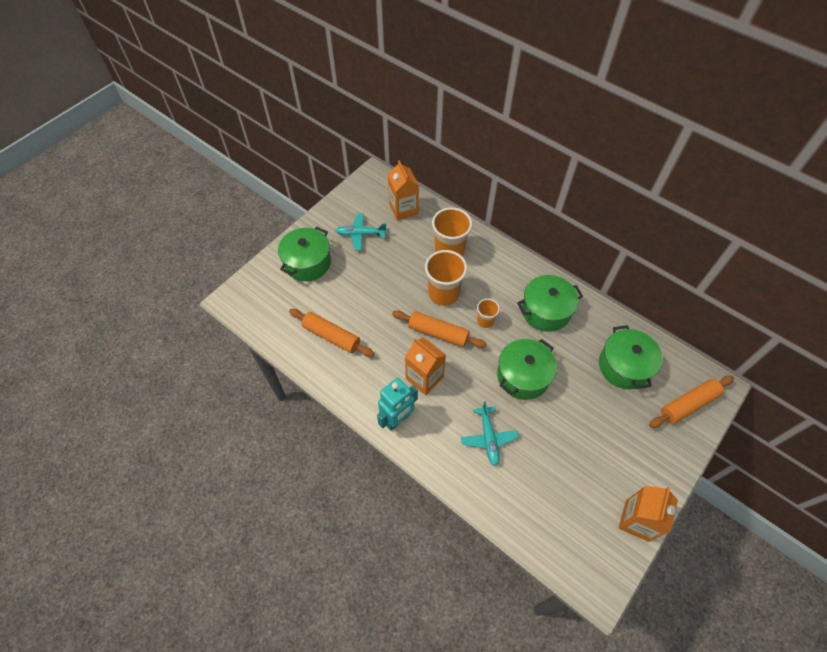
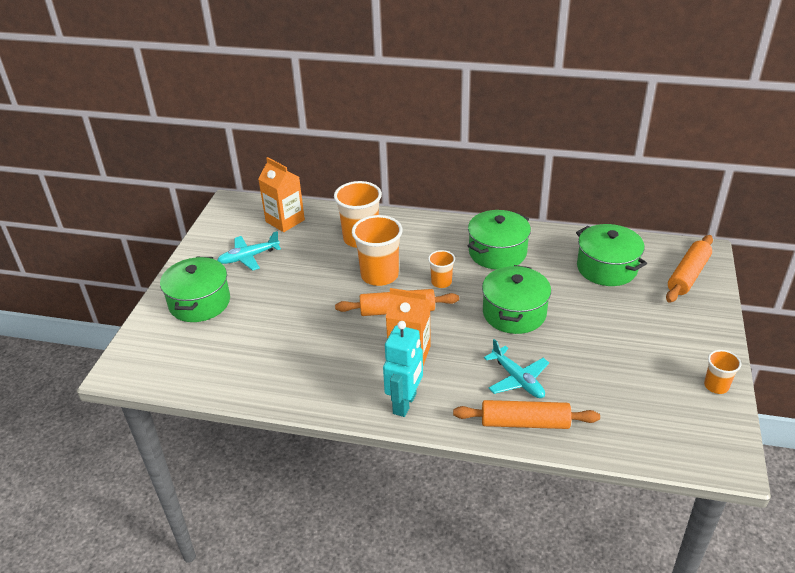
camera: 25 degrees left, 20 degrees down
orange rolling pin [289,309,374,357] -> orange rolling pin moved to [453,400,600,429]
orange carton [619,486,678,542] -> orange cup [704,350,741,394]

